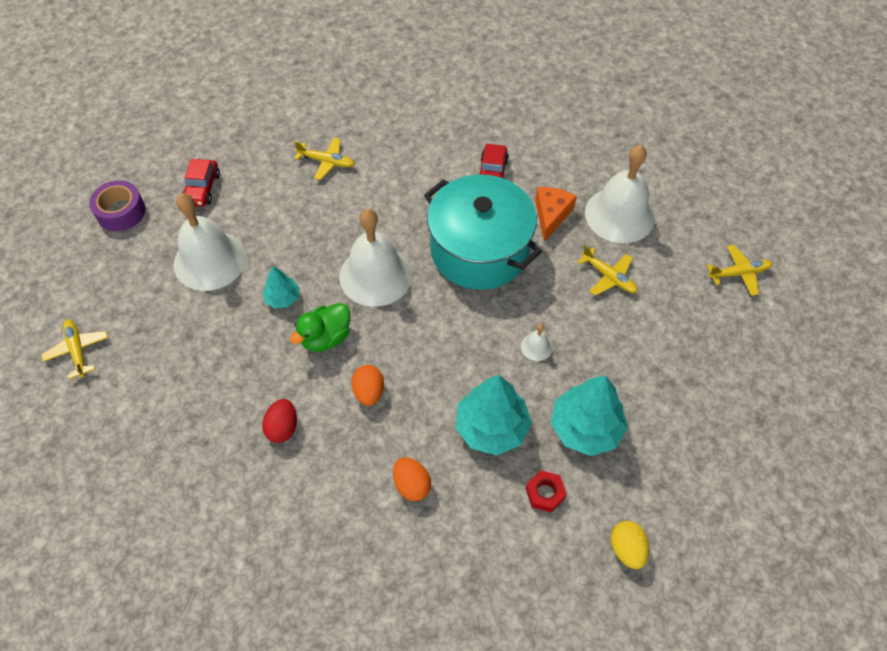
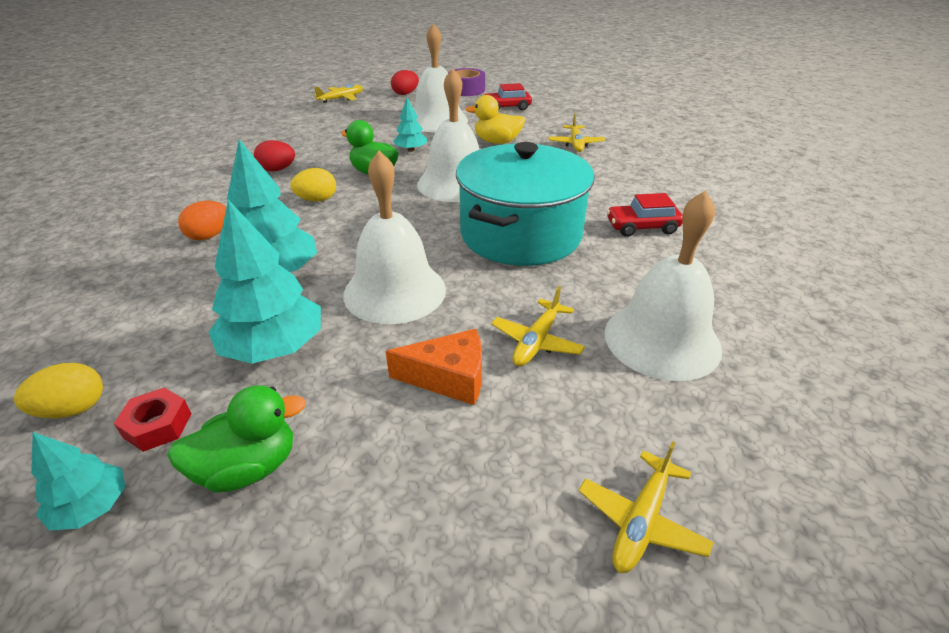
camera: 75 degrees right, 20 degrees down
orange egg [351,365,384,406] -> yellow egg [290,168,336,202]
white bell [521,323,552,361] -> white bell [343,151,446,324], size x2.44
red nut [526,470,567,513] -> red nut moved to [114,388,191,452]
orange cheese [535,187,577,242] -> orange cheese moved to [386,329,482,405]
yellow plane [707,245,773,296] -> yellow plane turned 60 degrees clockwise [579,441,714,573]
none -> turquoise tree [31,432,126,530]
none -> green duck [167,385,306,493]
none -> red egg [391,70,419,95]
none -> yellow duck [466,95,526,144]

